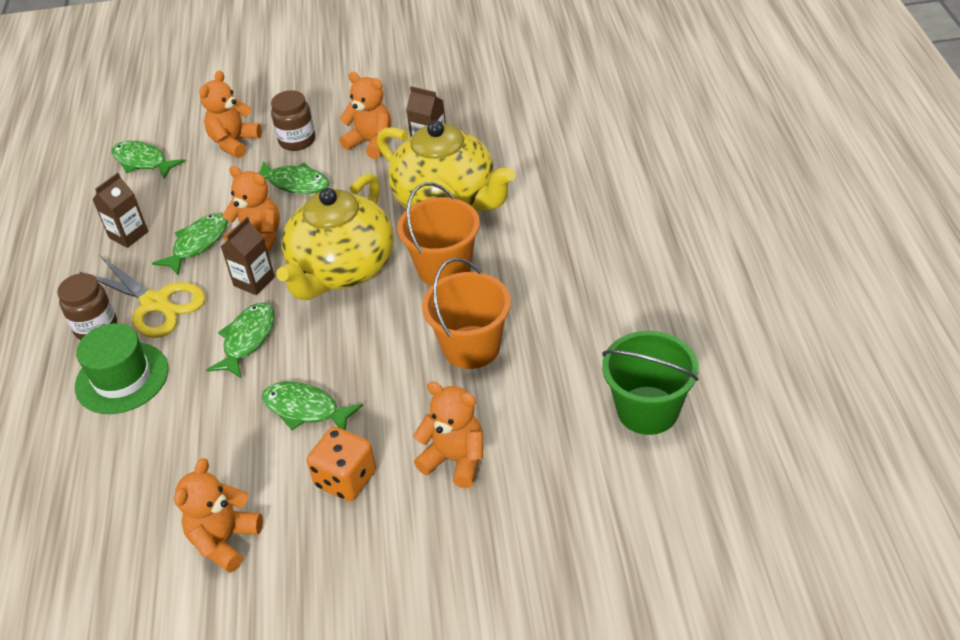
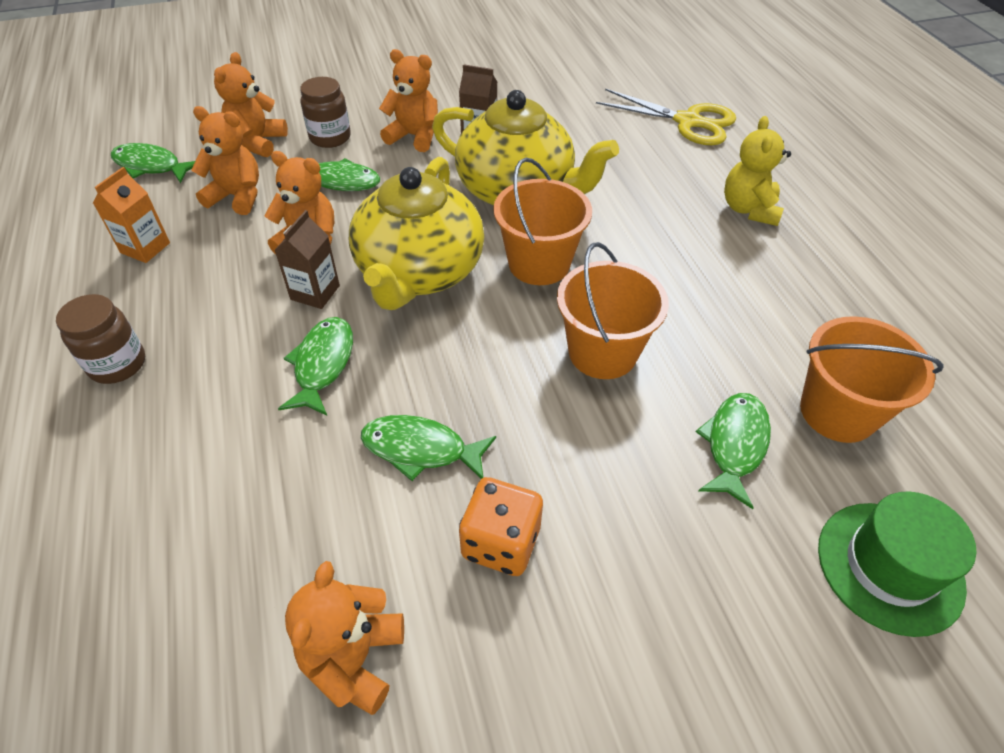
camera: 15 degrees left, 5 degrees up
green hat [75,323,169,414] -> green hat moved to [818,491,977,637]
yellow scissors [80,255,206,338] -> yellow scissors moved to [596,89,736,145]
brown carton [92,173,148,248] -> orange carton [93,167,170,263]
green fish [152,213,228,276] -> green fish moved to [696,393,771,509]
orange teddy bear [413,382,483,488] -> orange teddy bear moved to [191,106,259,215]
green bucket [602,331,699,435] -> orange bucket [800,316,944,443]
none -> yellow teddy bear [724,116,791,226]

